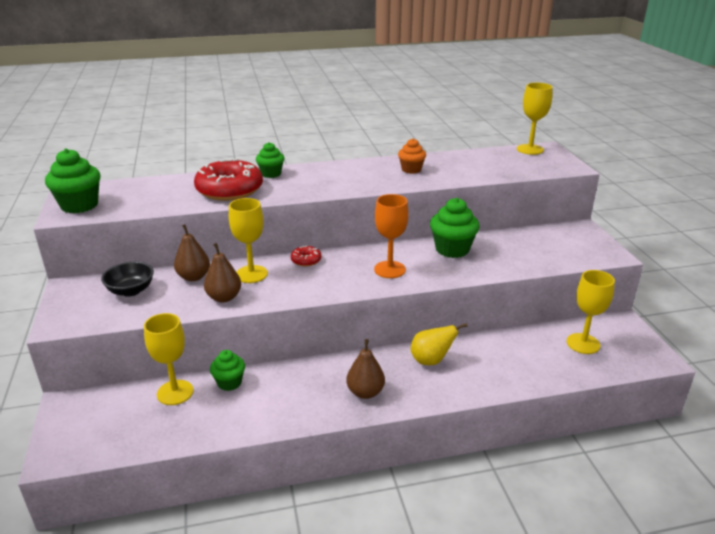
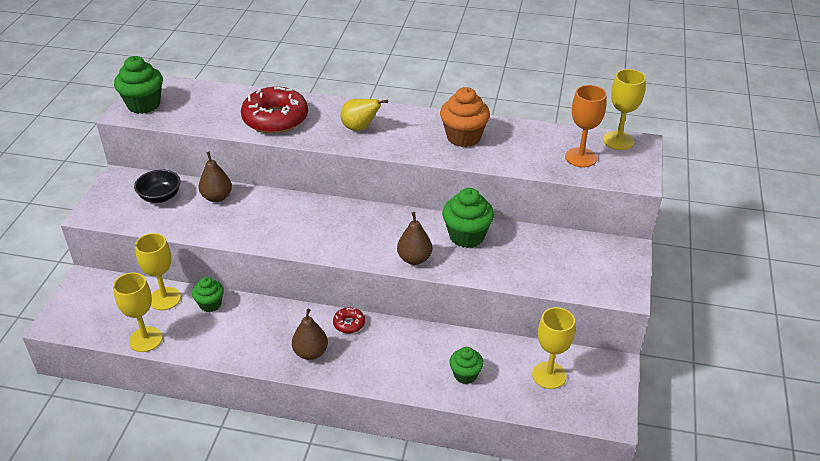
camera: 25 degrees right, 10 degrees up
brown pear [204,243,241,303] -> brown pear moved to [397,212,432,265]
yellow goblet [229,198,268,283] -> yellow goblet moved to [113,272,163,352]
green cupcake [256,142,284,178] -> green cupcake moved to [449,347,483,384]
red donut [291,245,322,267] -> red donut moved to [333,307,365,333]
orange goblet [374,194,409,278] -> orange goblet moved to [565,85,607,167]
orange cupcake [398,138,426,174] -> orange cupcake [440,87,490,147], size x1.63
yellow pear [411,323,468,365] -> yellow pear moved to [341,99,388,131]

